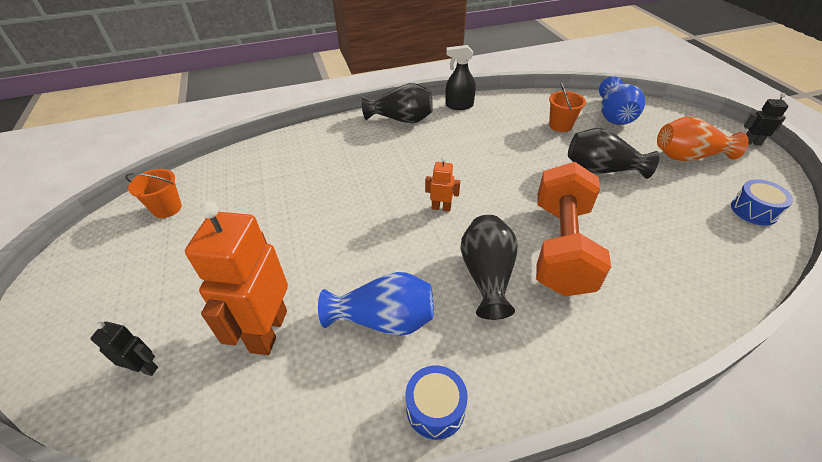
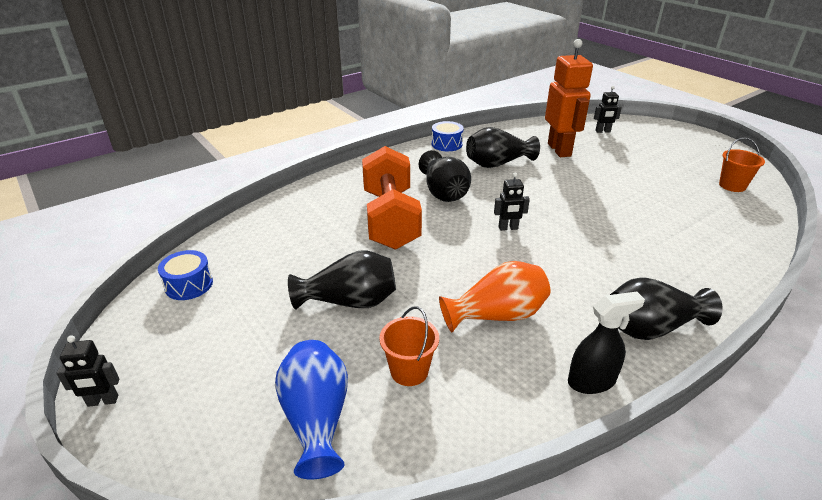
camera: 160 degrees right, 10 degrees down
blue vase [318,272,434,336] -> black vase [466,127,540,168]
orange robot [425,157,460,212] -> black robot [494,173,530,231]
orange vase [657,117,749,162] -> orange vase moved to [439,261,550,332]

